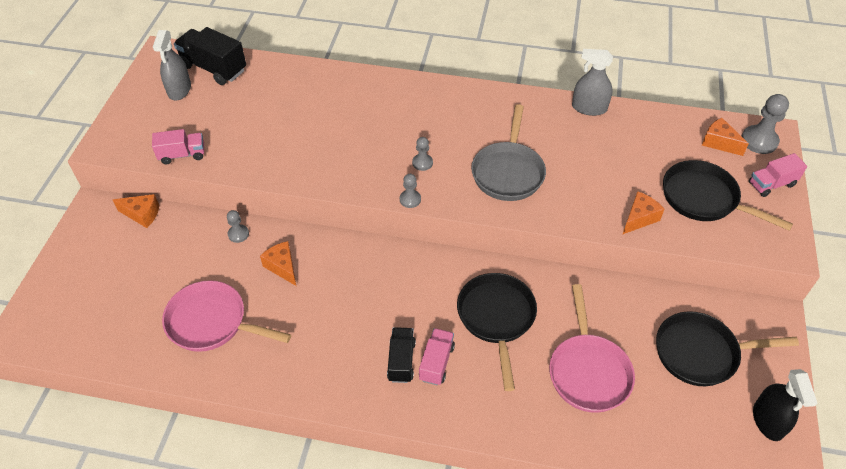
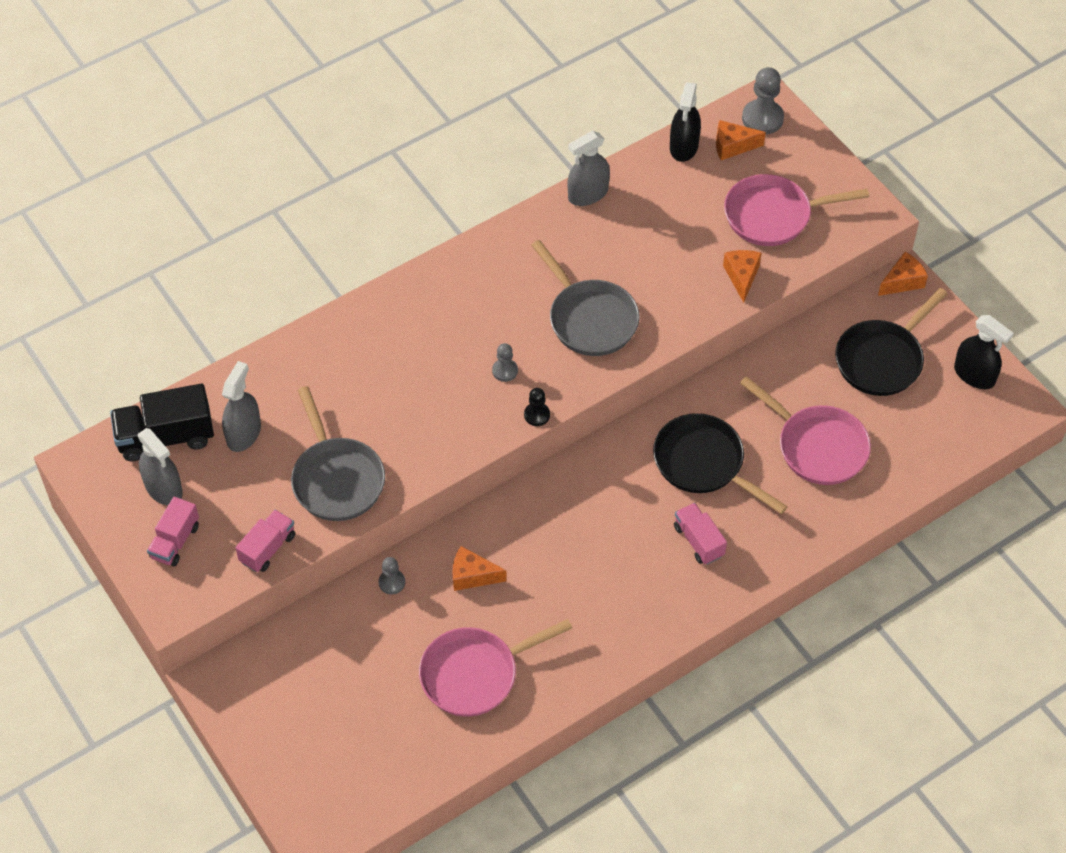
camera: 45 degrees left, 5 degrees up
orange cheese [113,194,159,228] -> orange cheese moved to [878,252,928,296]
black truck [387,327,416,383] -> none
grey pawn [400,174,421,208] -> black pawn [524,388,550,426]
black pan [663,160,793,231] -> pink pan [724,174,869,246]
pink truck [749,153,807,197] -> pink truck moved to [147,497,199,566]
none -> grey spray bottle [222,361,261,452]
none -> grey pan [291,386,385,521]
none -> black spray bottle [670,82,701,162]

